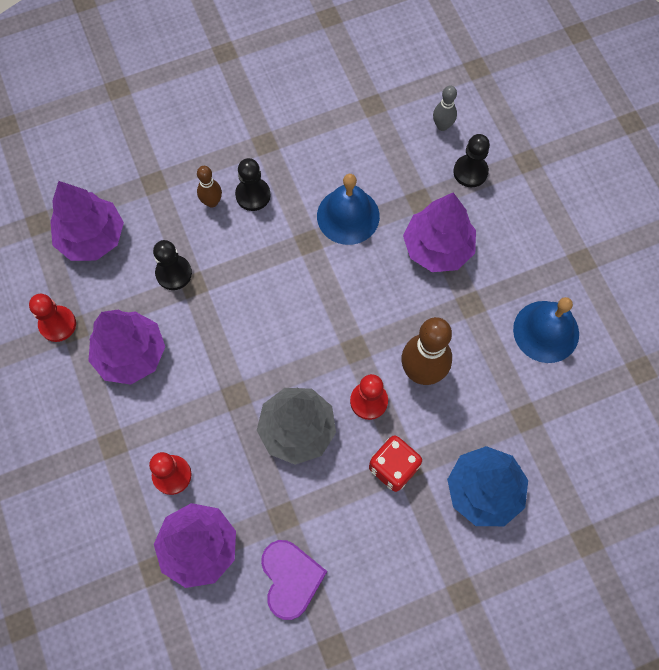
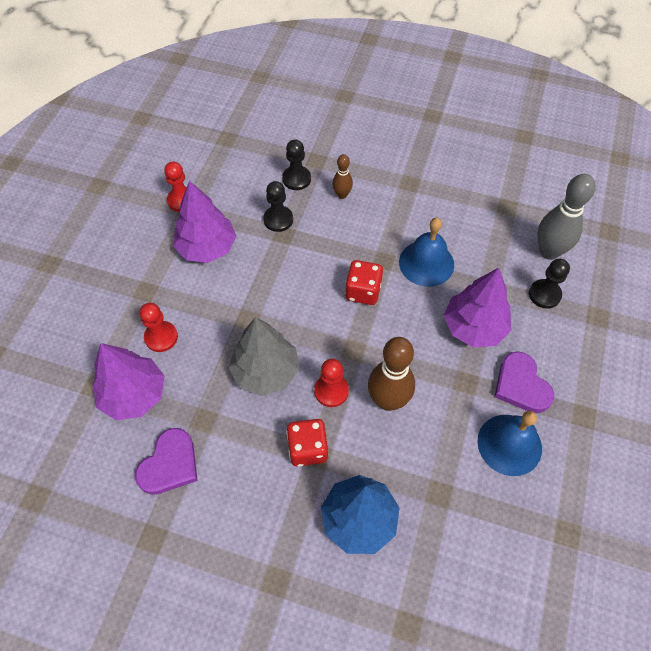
camera: 40 degrees right, 10 degrees down
purple tree [51,181,124,261] -> none
black pawn [235,158,271,211] -> black pawn moved to [282,139,311,190]
grey bowling pin [433,85,457,131] -> grey bowling pin [537,174,596,260], size x1.88
none -> red dice [345,260,383,305]
none -> purple heart [494,352,554,413]

